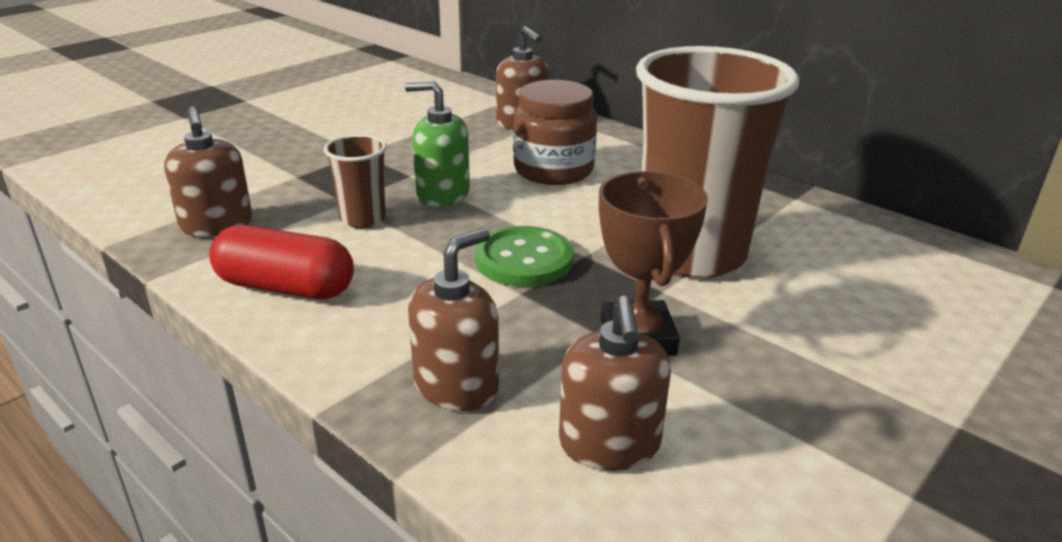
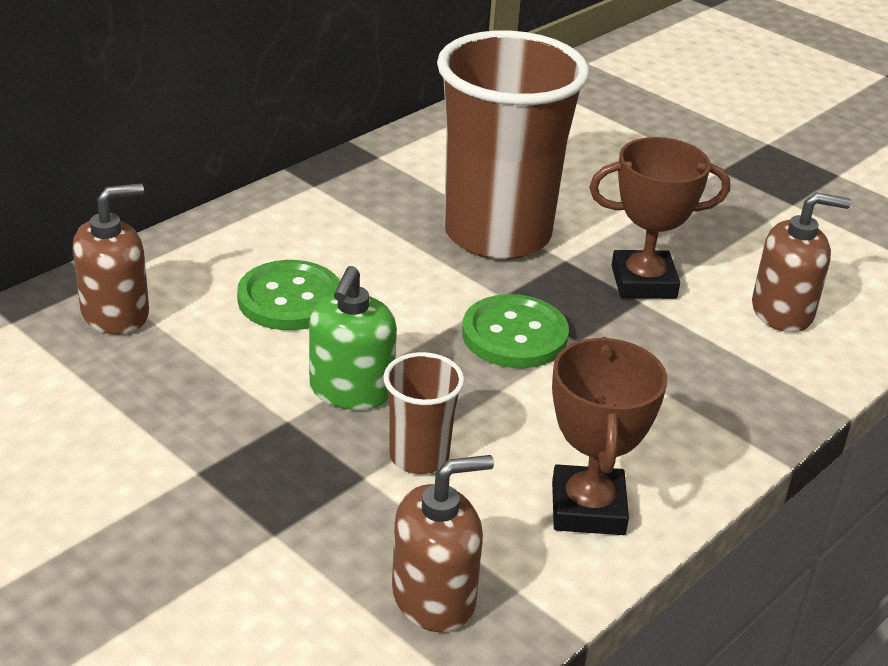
camera: 90 degrees left, 5 degrees up
red capsule [209,225,354,299] -> brown trophy [552,337,667,535]
brown soap dispenser [408,228,499,411] -> none
brown jar [513,80,597,185] -> green button [237,260,340,330]

